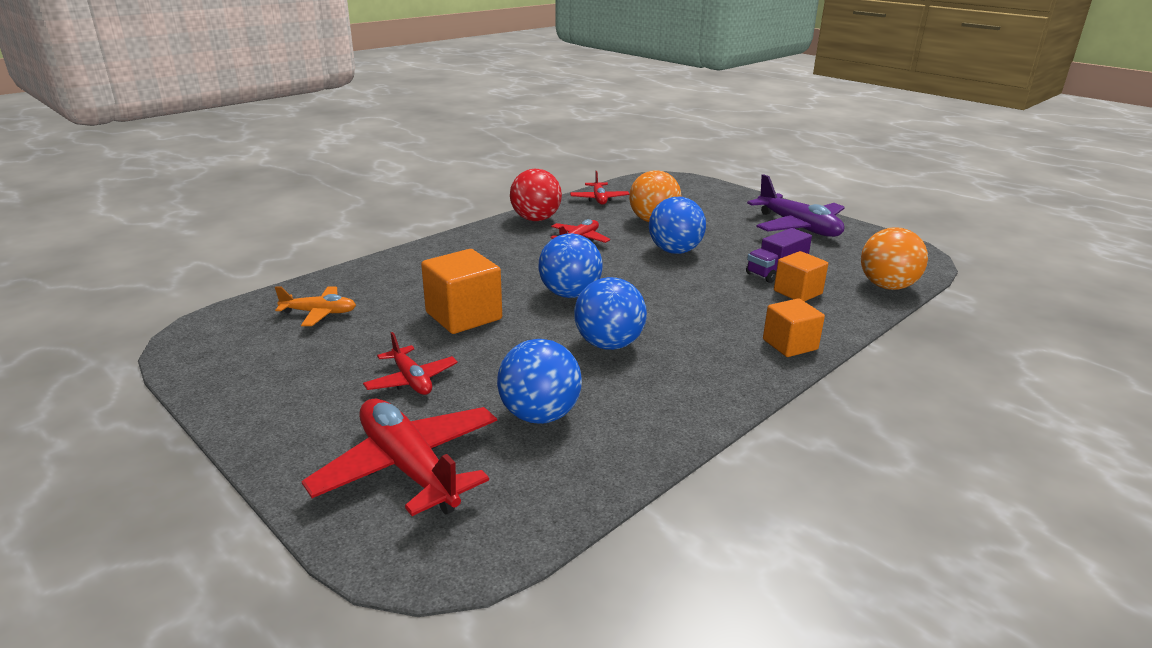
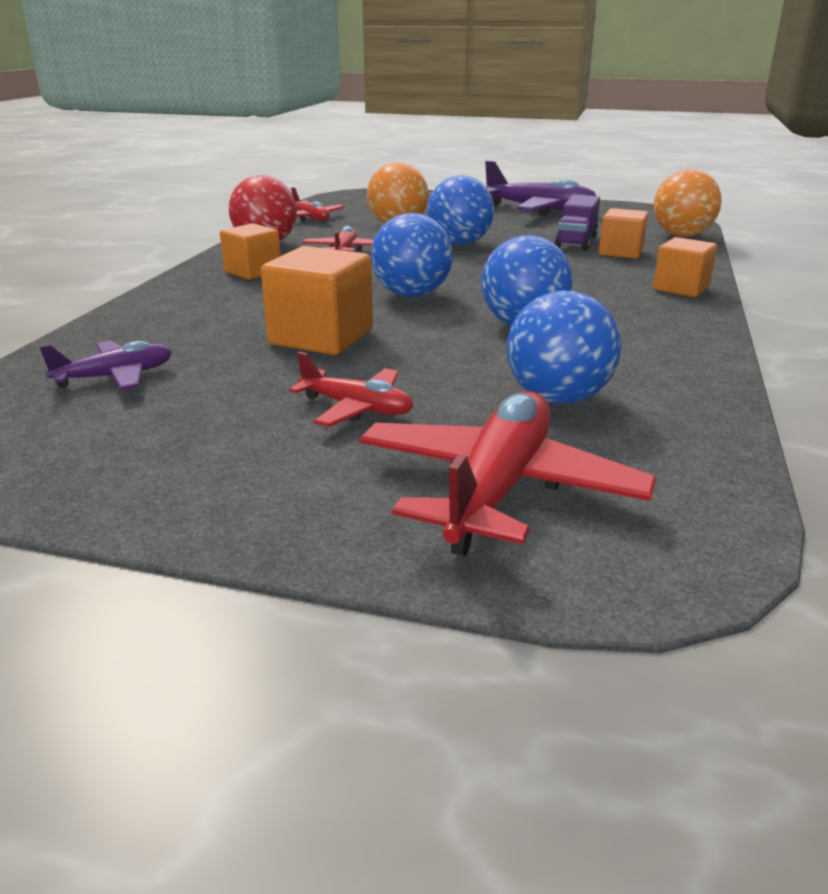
camera: 30 degrees left, 0 degrees up
orange plane [275,286,356,326] -> purple plane [39,341,172,390]
red plane [301,399,497,516] -> red plane turned 90 degrees clockwise [359,391,657,556]
none -> orange cube [220,223,281,280]

